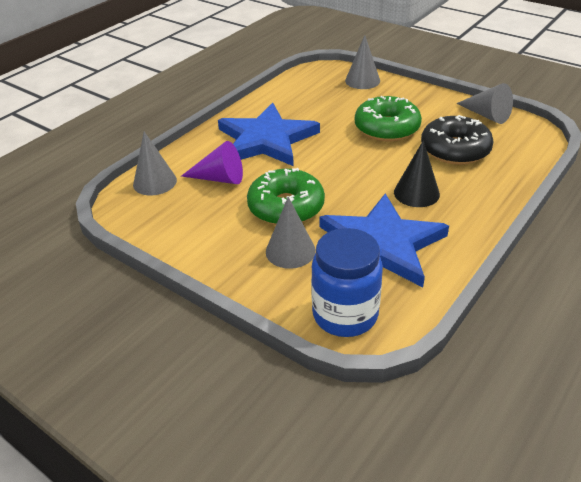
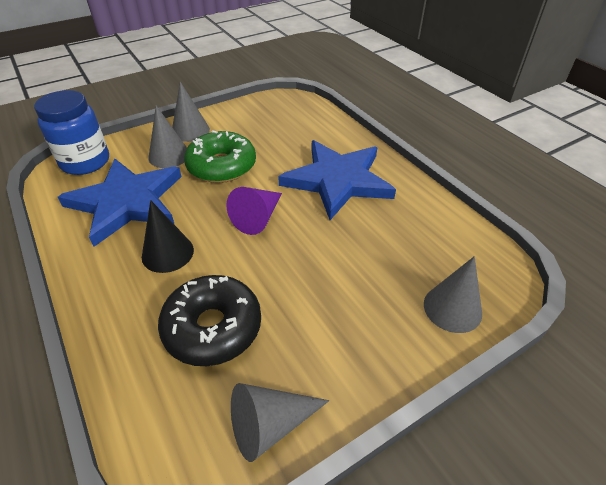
camera: 110 degrees right, 5 degrees up
grey cone [133,131,177,196] -> grey cone moved to [172,82,210,142]
purple cone [181,141,243,184] -> purple cone moved to [226,187,282,235]
green donut [355,96,422,141] -> none

